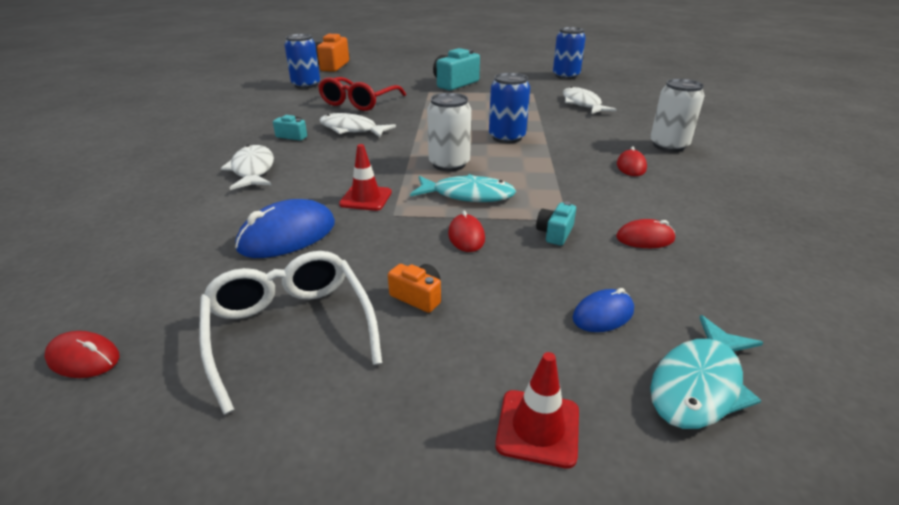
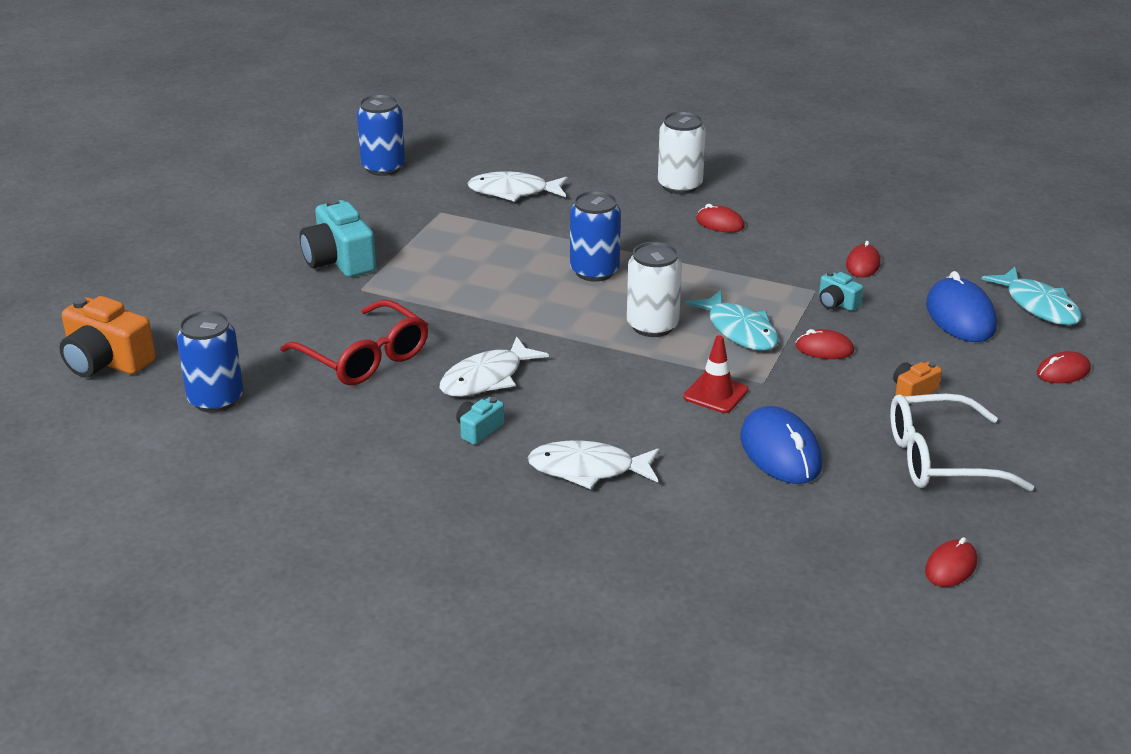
camera: 70 degrees left, 0 degrees up
turquoise fish [410,174,516,202] -> turquoise fish turned 120 degrees clockwise [685,290,779,351]
red traffic cone [495,352,579,469] -> red mouse [1037,351,1091,383]
blue mouse [572,288,634,332] -> blue mouse [926,271,997,342], size x1.77

